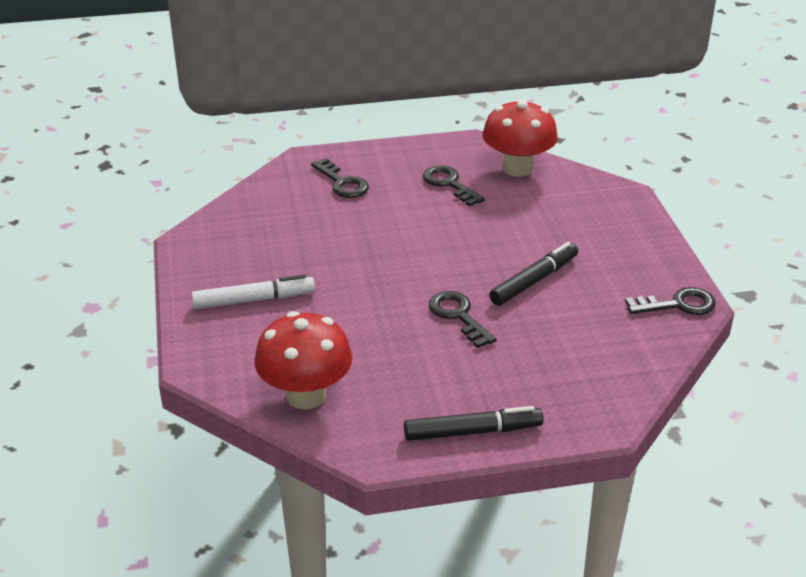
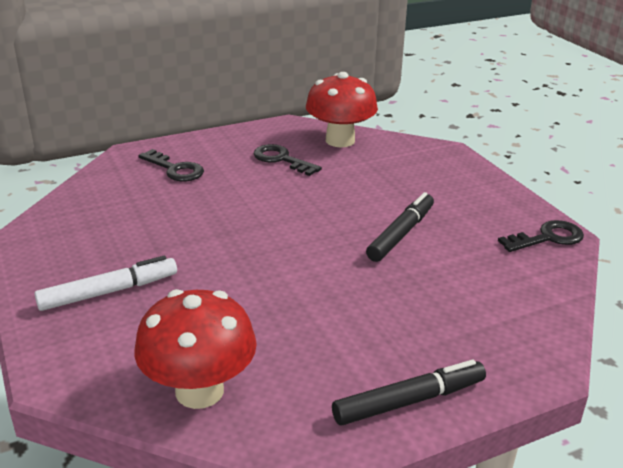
camera: 15 degrees left, 5 degrees down
black key [429,291,496,348] -> none

